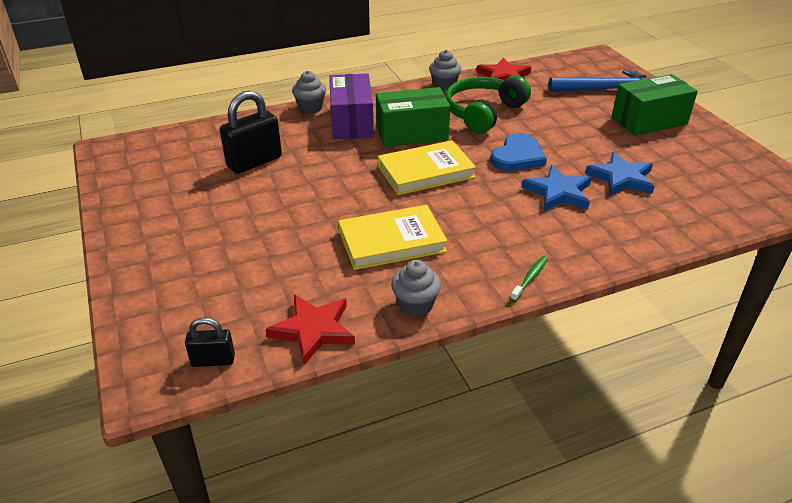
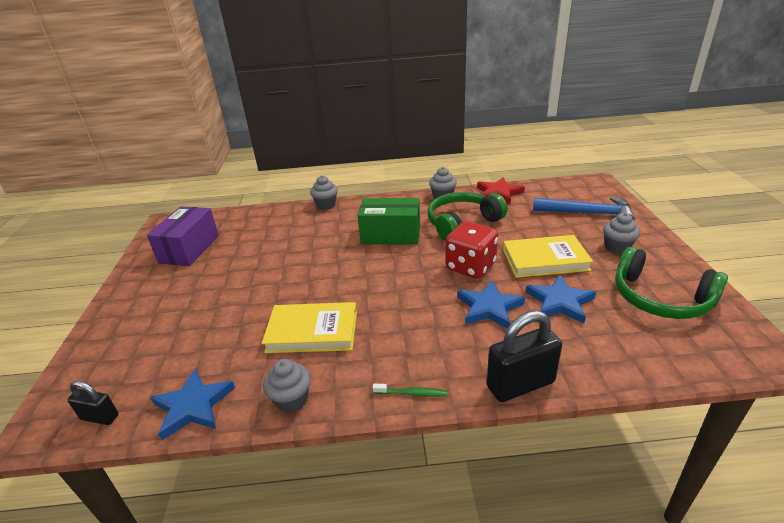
camera: 20 degrees right, 5 degrees down
black padlock [220,91,282,174] -> black padlock moved to [487,310,562,402]
red star [265,295,355,365] -> blue star [150,368,235,440]
purple box [329,73,374,139] -> purple box moved to [147,206,219,266]
yellow book [378,140,476,195] -> yellow book moved to [503,235,593,278]
blue heart [490,133,547,171] -> red dice [445,221,498,279]
green toothbrush [510,256,548,302] -> green toothbrush turned 45 degrees clockwise [372,383,448,397]
green box [612,74,698,136] -> grey cupcake [603,213,640,254]
none -> green headphones [615,247,728,319]

